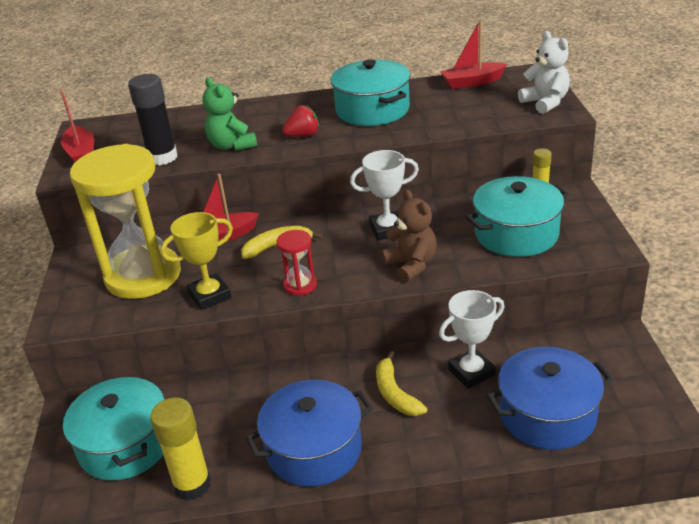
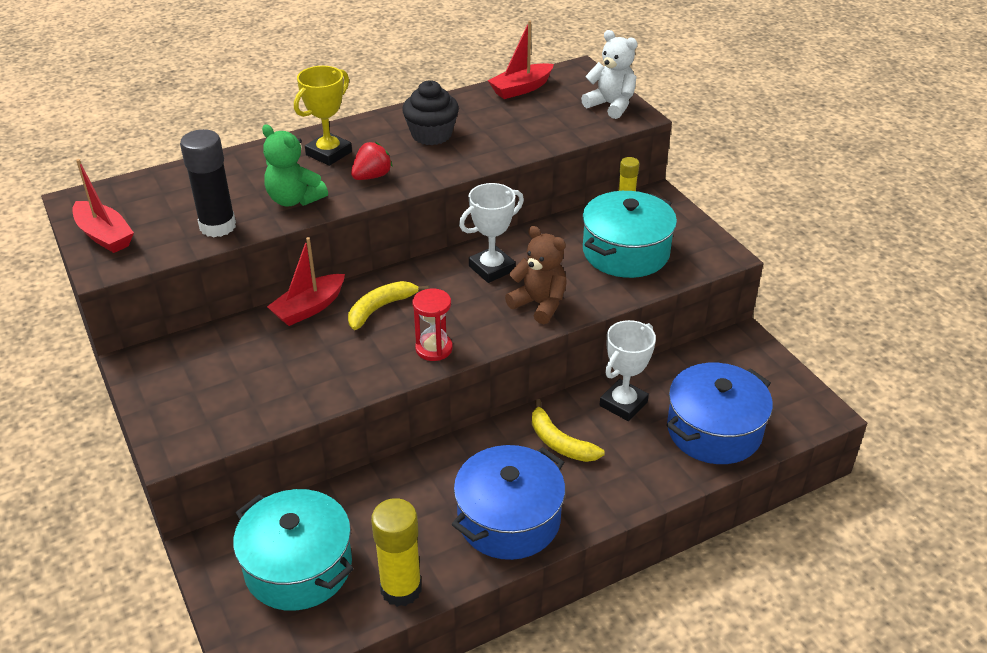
camera: 25 degrees left, 5 degrees up
yellow hourglass [70,144,181,299] -> none
yellow trophy [160,212,233,310] -> yellow trophy moved to [294,66,352,166]
turquoise pot [331,59,411,126] -> black cupcake [402,80,459,145]

